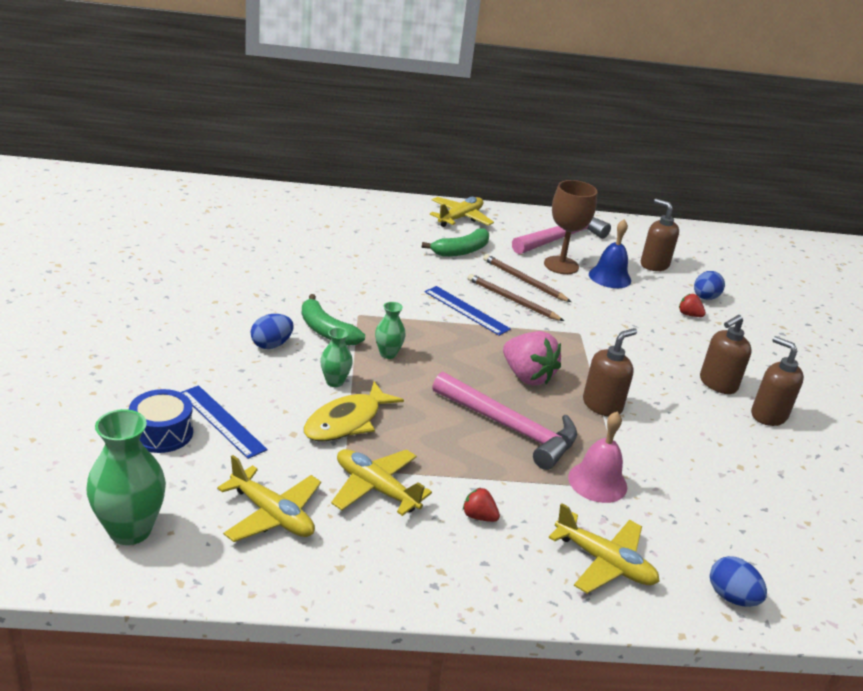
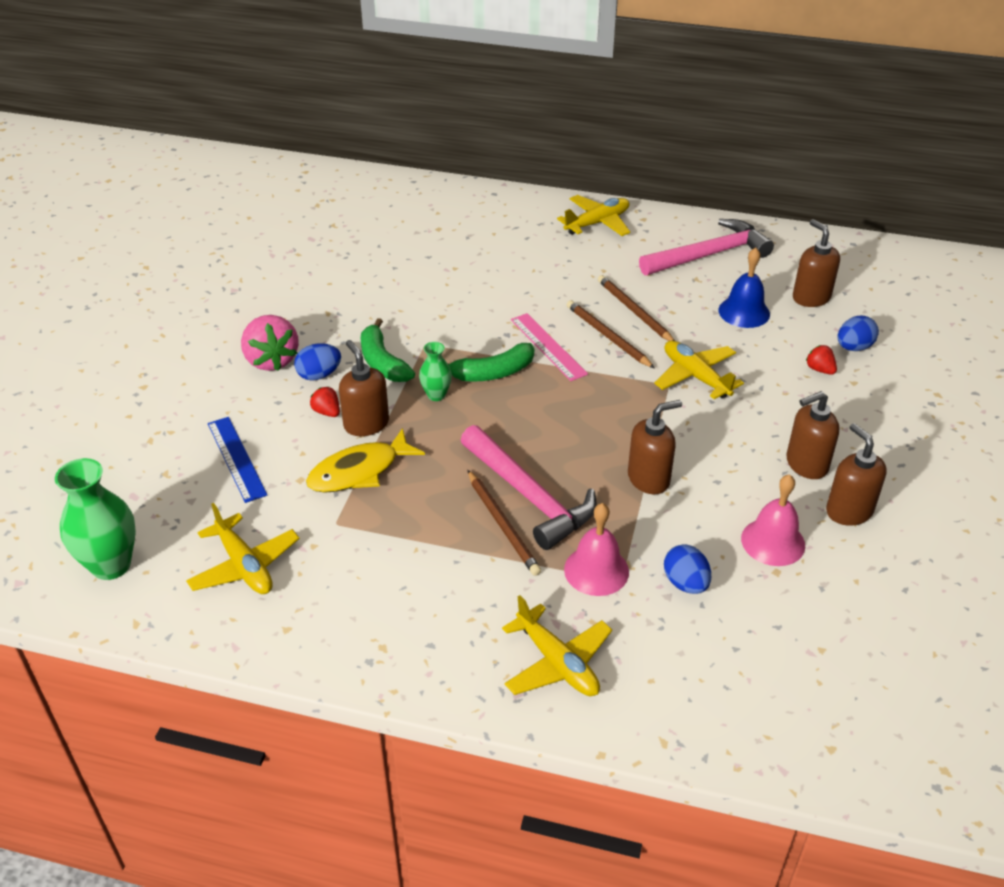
camera: 20 degrees right, 10 degrees up
blue drum [129,389,193,453] -> none
green vase [320,327,353,387] -> brown soap dispenser [339,340,389,436]
yellow plane [331,449,432,516] -> yellow plane moved to [654,341,744,399]
green banana [422,228,489,257] -> green banana moved to [448,343,534,382]
blue ruler [425,286,511,336] -> pink ruler [511,313,588,381]
red strawberry [463,488,500,522] -> red strawberry moved to [310,386,340,417]
pink strawberry [503,331,561,386] -> pink strawberry moved to [241,315,299,371]
brown goblet [544,180,597,274] -> none
blue egg [710,556,767,607] -> blue egg moved to [664,544,711,594]
none -> brown pencil [468,470,541,576]
none -> pink bell [741,474,805,566]

